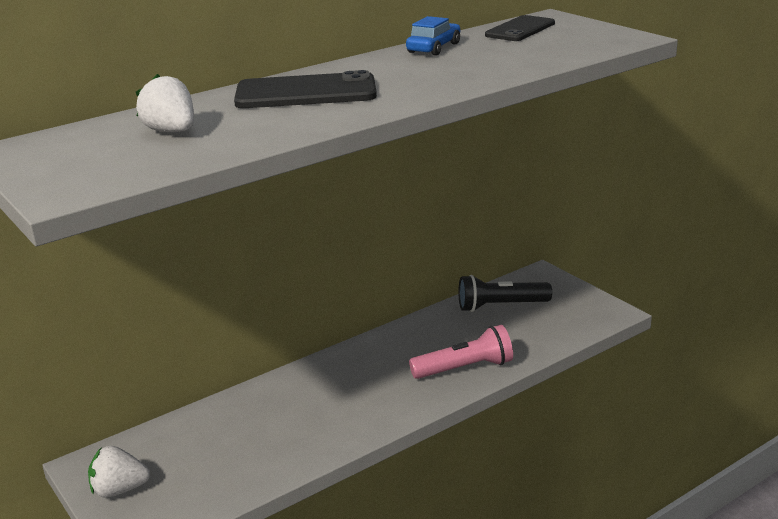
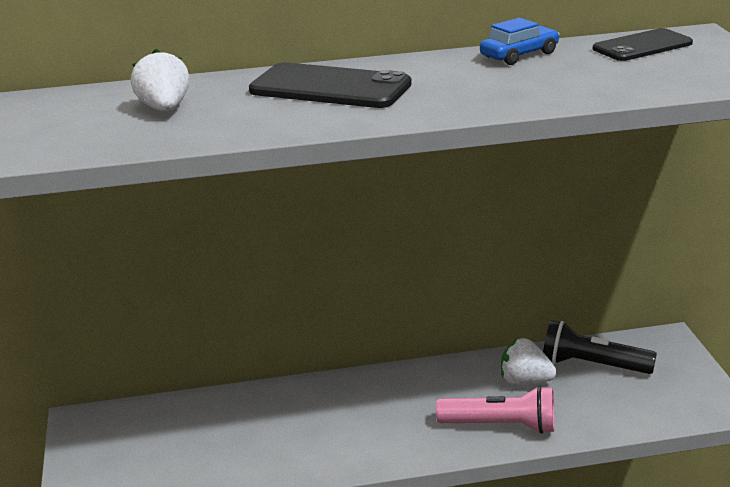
camera: 25 degrees right, 0 degrees up
white strawberry [88,446,150,498] -> white strawberry moved to [501,338,557,385]

